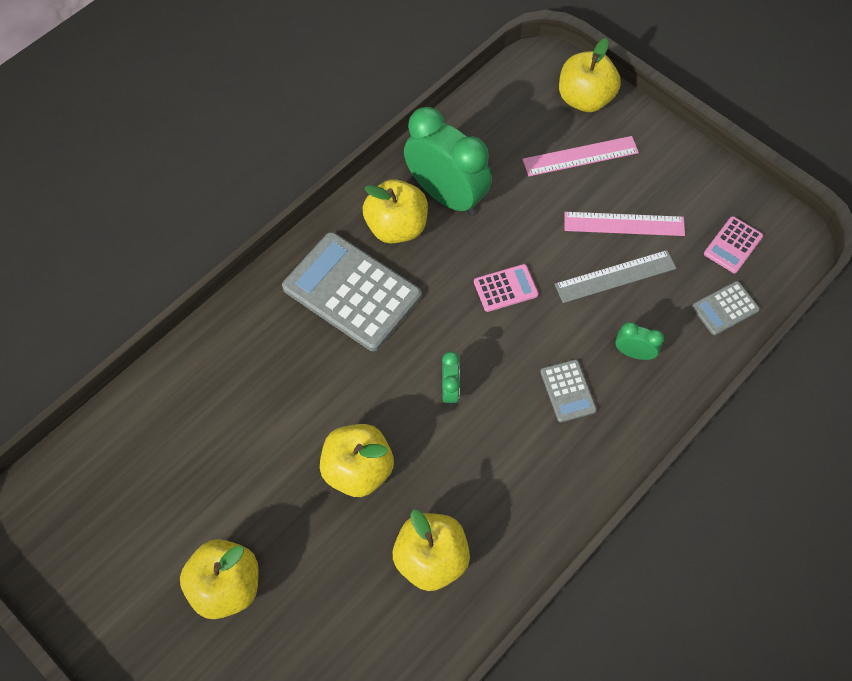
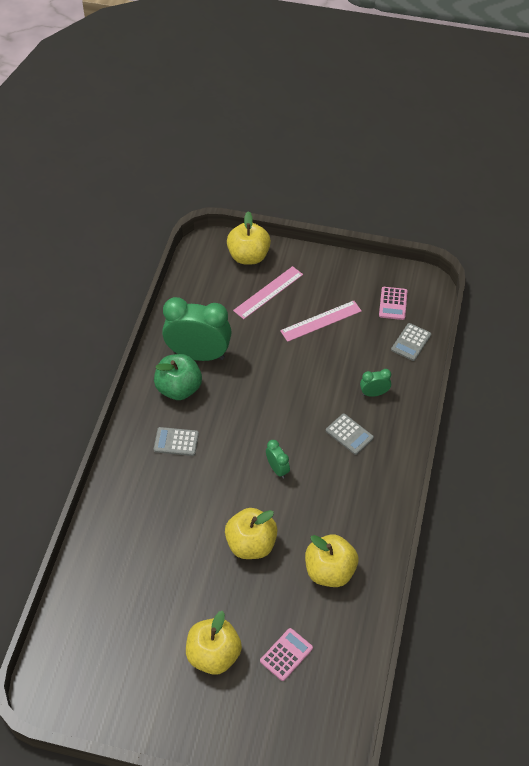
camera: 30 degrees left, 10 degrees down
grey calculator [282,232,421,351] -> grey calculator [154,427,199,456], size x0.47
yellow apple [363,179,428,243] -> green apple [154,354,202,400]
pink calculator [474,264,539,312] -> pink calculator moved to [260,628,313,681]
grey ruler [555,250,676,303] -> none

